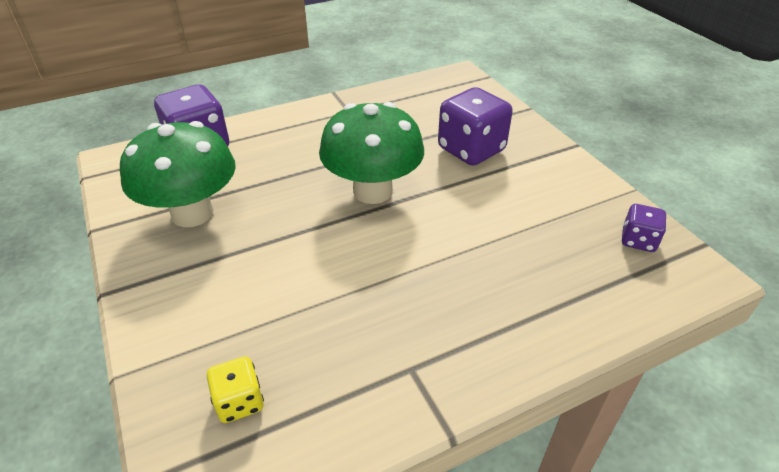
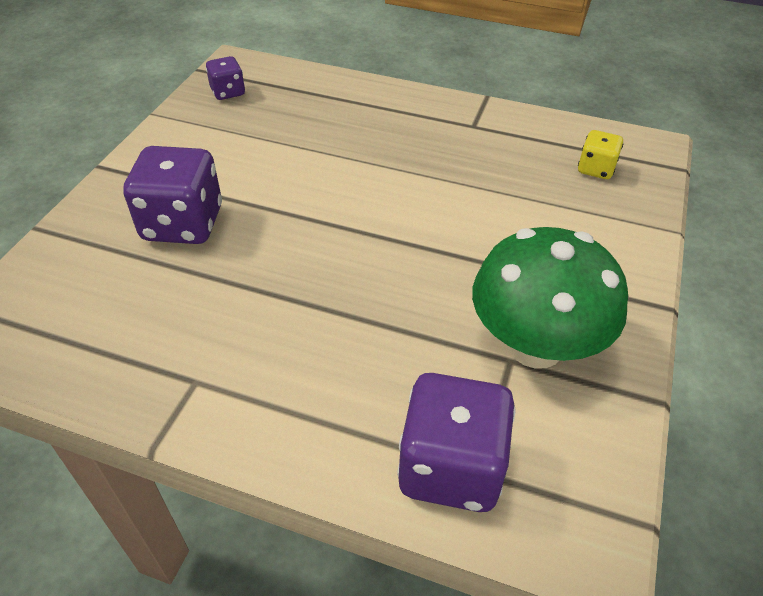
camera: 135 degrees left, 5 degrees up
green mushroom [319,102,424,204] -> none

